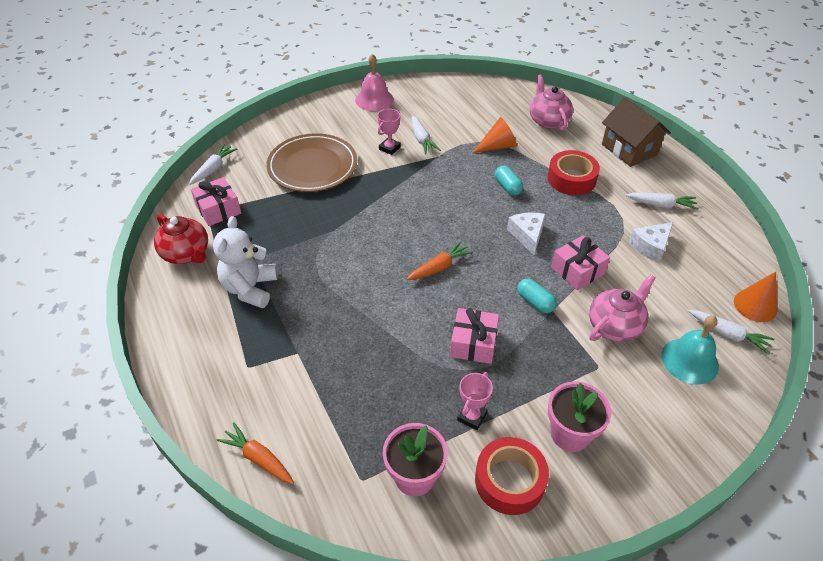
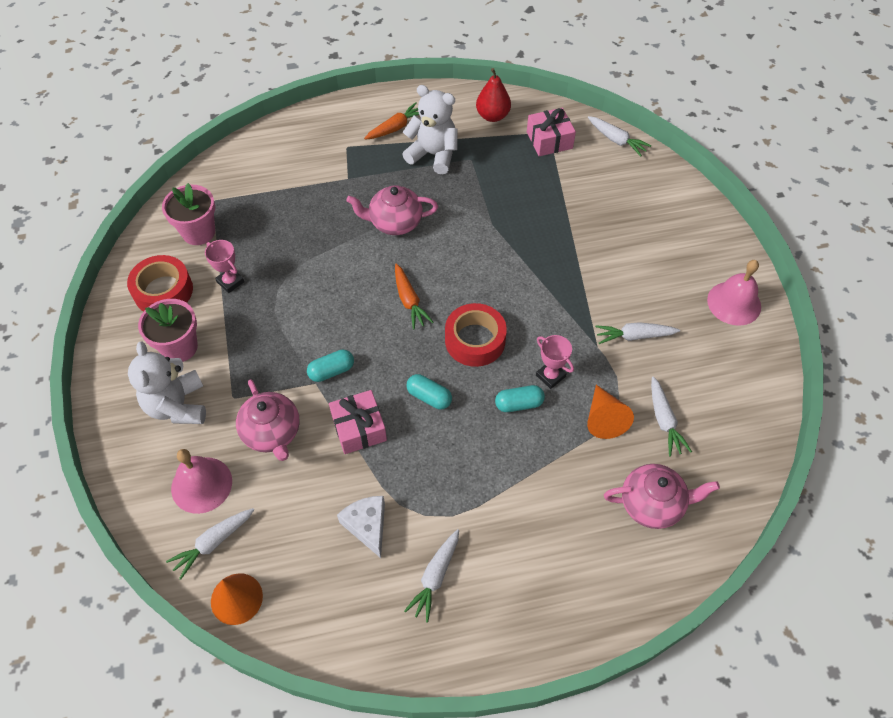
camera: 105 degrees right, 10 degrees up
red teapot [154,214,208,264] -> red pear [476,68,511,122]
orange carrot [217,423,294,484] -> orange carrot moved to [364,102,419,140]
brown plate [266,133,357,192] -> none
pink trophy [377,109,401,155] -> pink trophy moved to [536,335,574,389]
pink gift [450,308,499,364] -> none
white cheese [507,212,546,255] -> turquoise capsule [406,374,452,409]
red tape [548,150,600,195] -> red tape moved to [445,303,507,367]
brown house [602,97,671,167] -> none
turquoise bell [662,315,719,384] -> pink bell [171,449,232,514]
none -> white teddy bear [128,341,206,424]
none -> pink teapot [346,185,438,235]
none -> white carrot [651,376,692,456]

